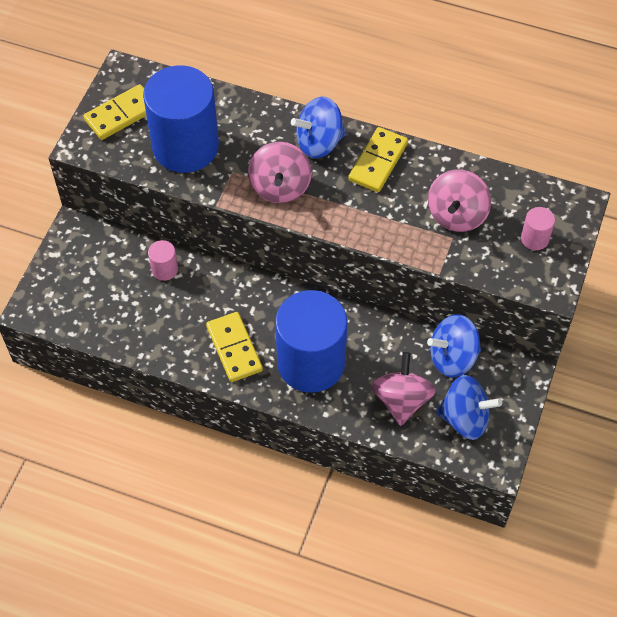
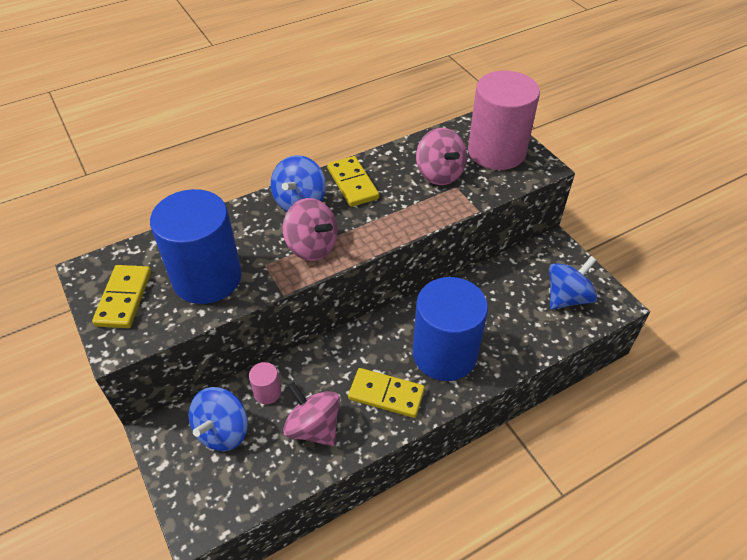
camera: 50 degrees left, 10 degrees down
pink spinning top [371,352,436,426] -> pink spinning top moved to [283,382,340,446]
blue spinning top [427,314,481,377] -> blue spinning top moved to [189,387,248,451]
pink cylinder [521,207,555,250] -> pink cylinder [468,71,540,170], size x2.45

